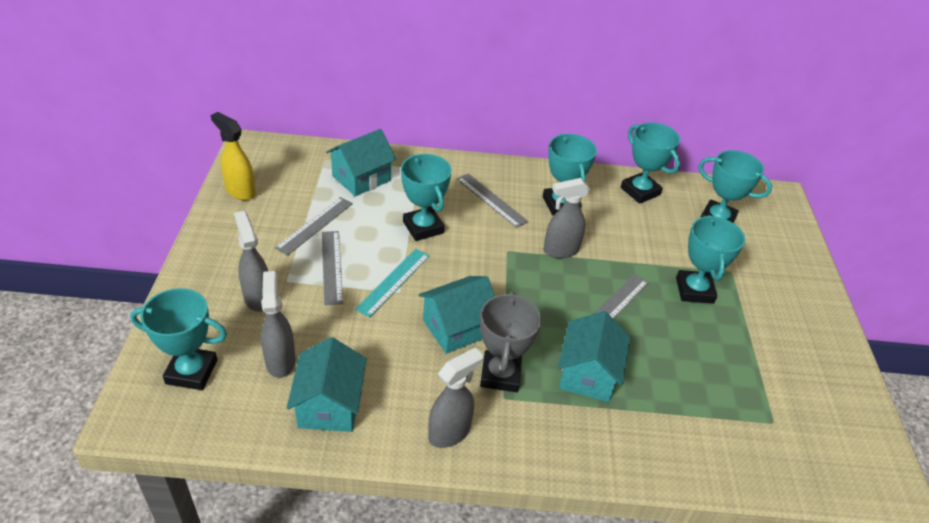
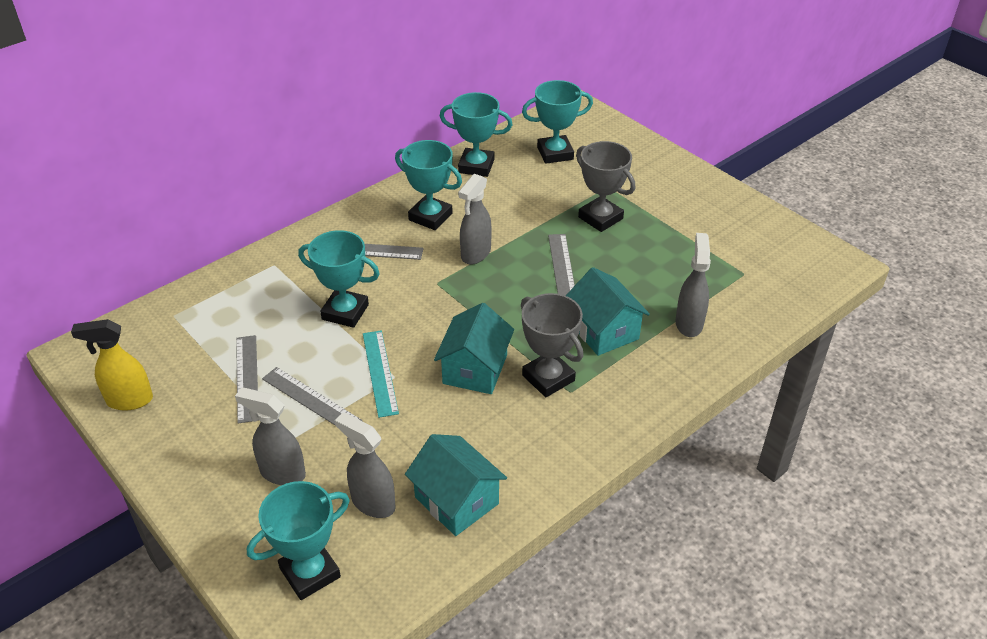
camera: 40 degrees left, 0 degrees up
turquoise house [326,129,396,196] -> none
grey spray bottle [428,347,483,448] -> grey spray bottle moved to [676,233,711,337]
turquoise trophy [676,215,745,304] -> grey trophy [576,141,635,232]

